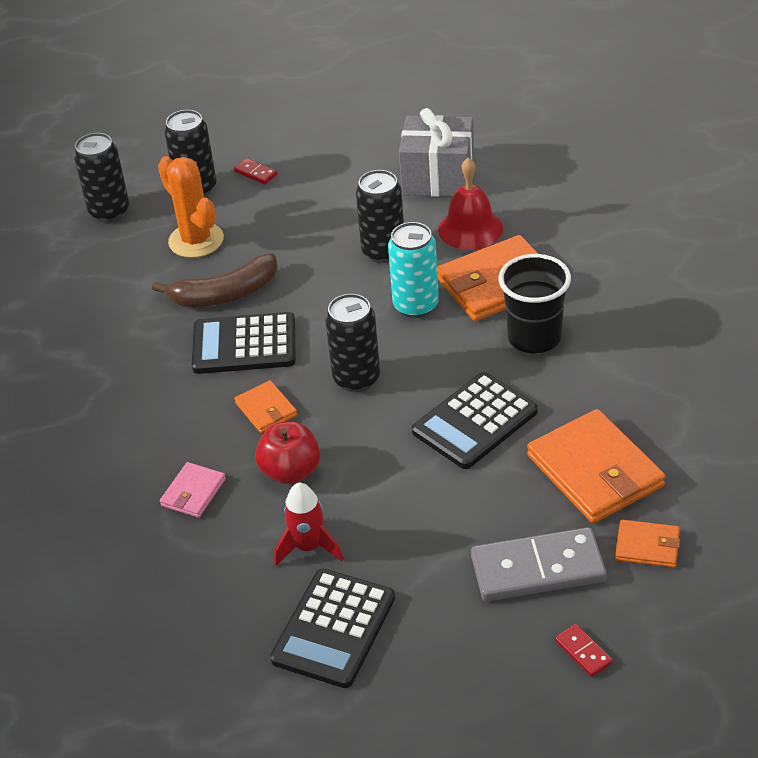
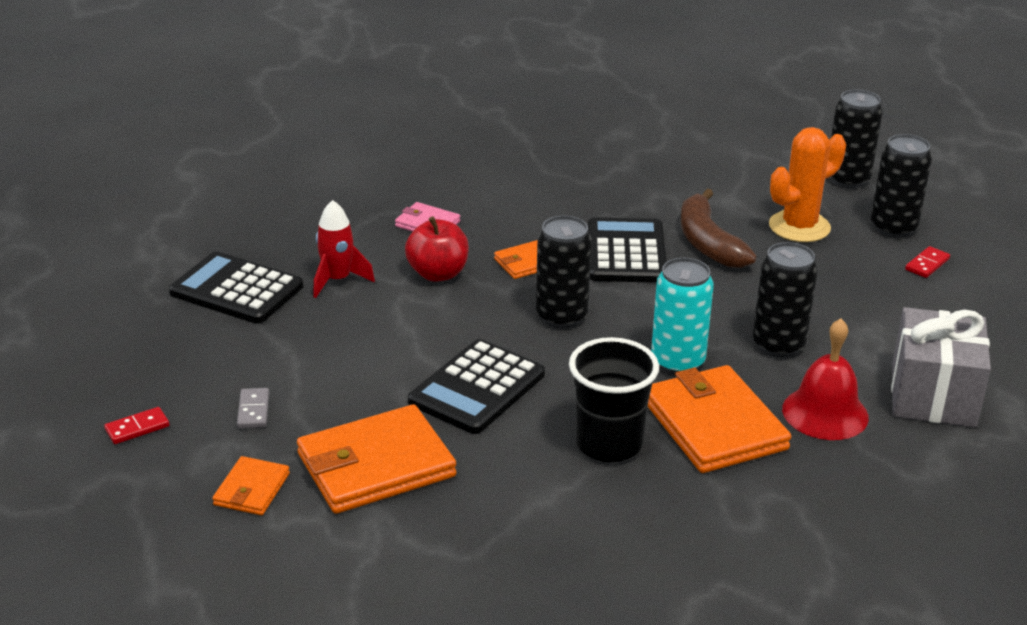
camera: 90 degrees right, 10 degrees down
black calculator [412,372,538,469] -> black calculator turned 105 degrees counterclockwise [408,339,545,434]
grey domino [471,527,607,601] -> grey domino [237,388,269,428], size x0.43

